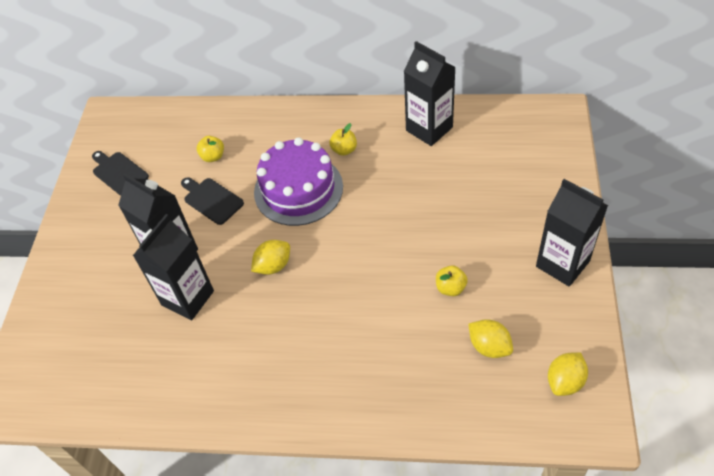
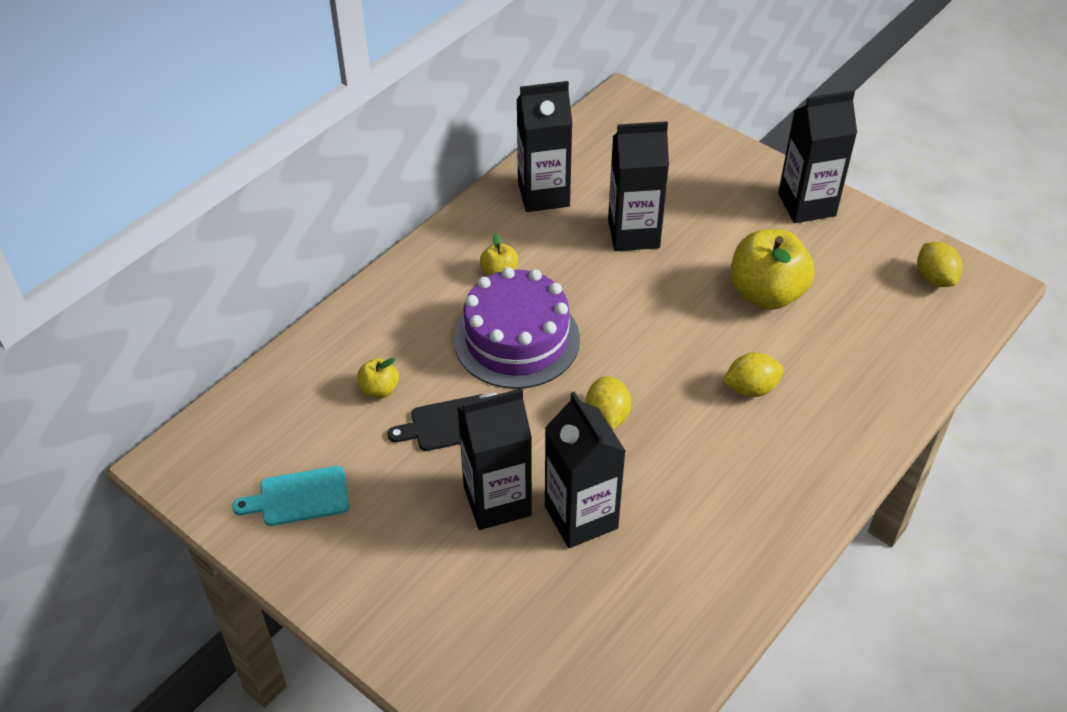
camera: 60 degrees left, 5 degrees down
black cutting board [92,151,149,196] -> turquoise cutting board [232,466,349,526]
yellow apple [436,265,468,296] -> yellow apple [730,229,815,310], size x2.12
yellow lemon [468,319,513,358] -> yellow lemon moved to [722,352,784,397]
none -> black carton [608,121,669,251]

